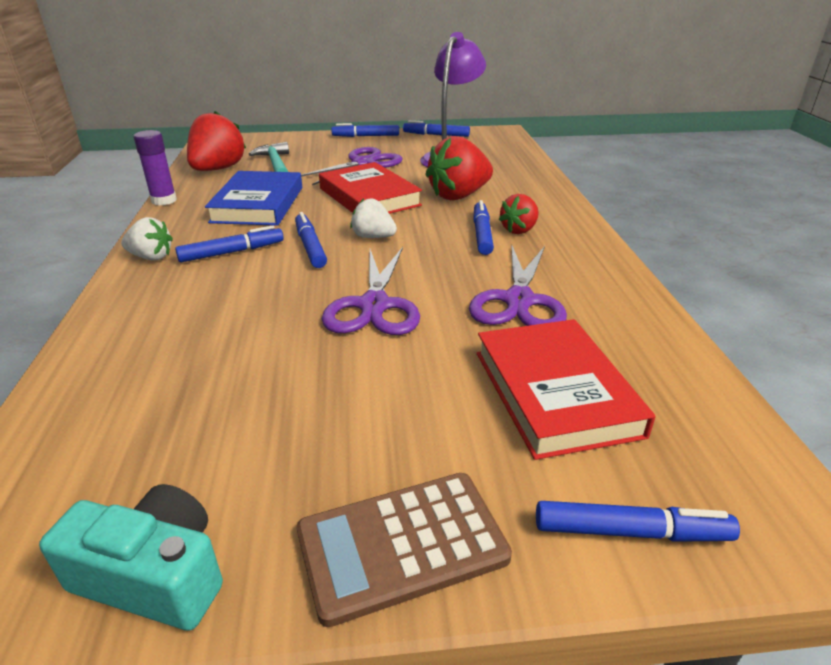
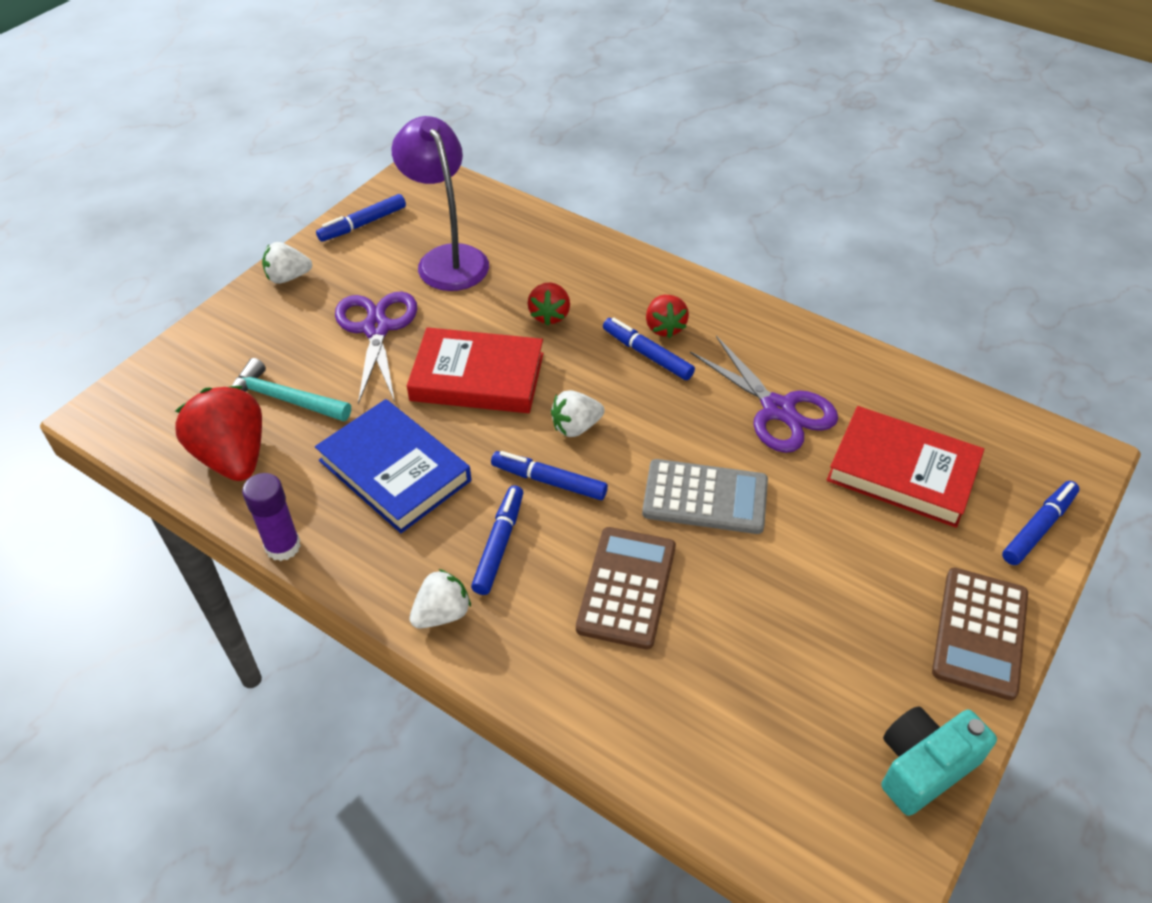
camera: 50 degrees left, 15 degrees up
purple scissors [322,247,420,335] -> grey calculator [642,459,768,534]
blue marker [331,123,399,137] -> white strawberry [262,242,312,284]
red strawberry [426,136,493,200] -> red strawberry [528,282,570,326], size x0.57
none -> brown calculator [576,527,676,649]

